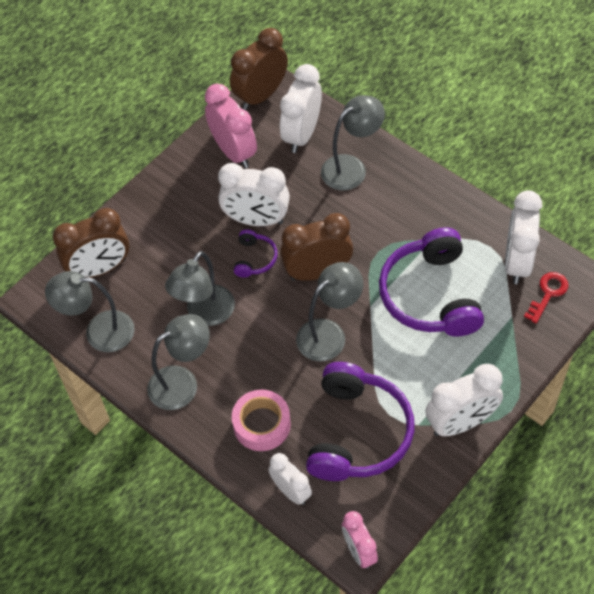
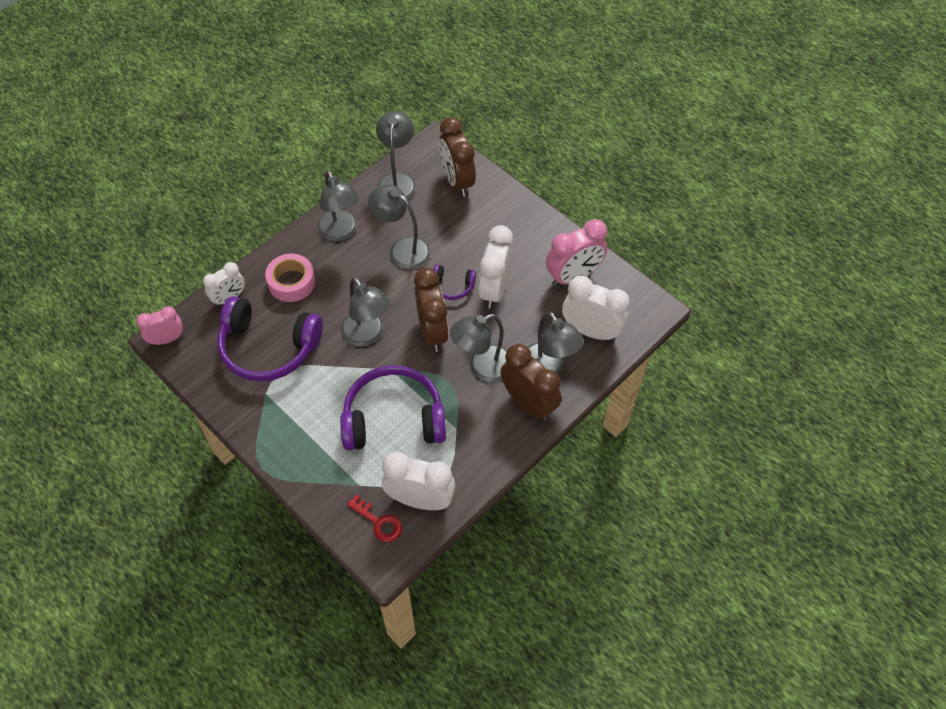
camera: 90 degrees right, 0 degrees up
brown clock [230,28,288,110] -> brown clock moved to [501,344,562,421]
white clock [425,364,503,436] -> none
none -> grey lamp [450,314,507,382]

